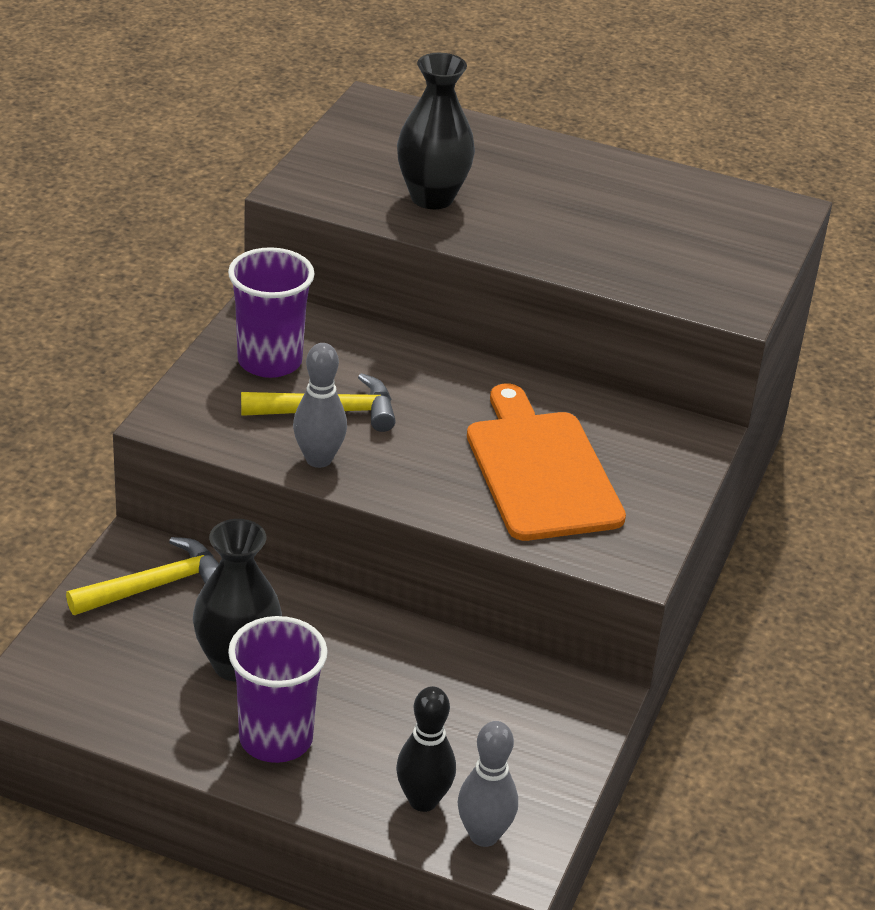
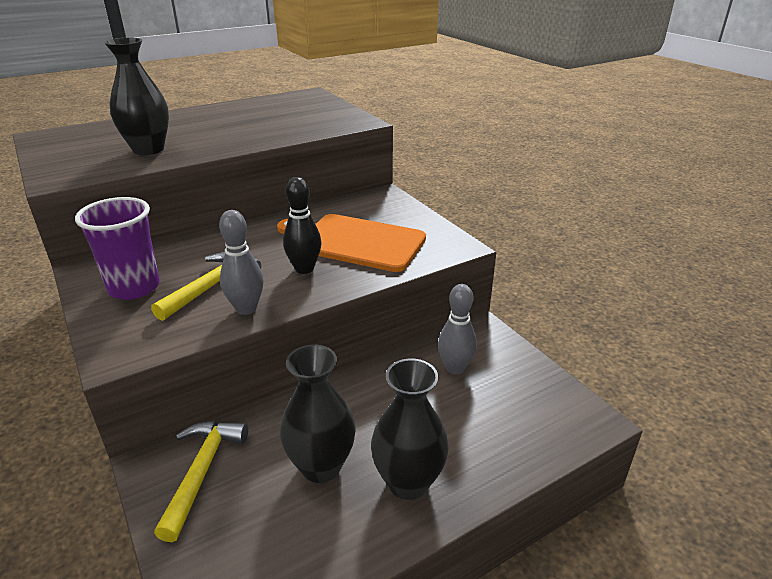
camera: 50 degrees left, 5 degrees down
purple cup [228,616,328,763] -> black vase [371,359,449,500]
black bowling pin [396,686,456,812] -> black bowling pin moved to [283,177,321,274]
grey bowling pin [458,721,518,847] -> grey bowling pin moved to [438,284,477,375]

